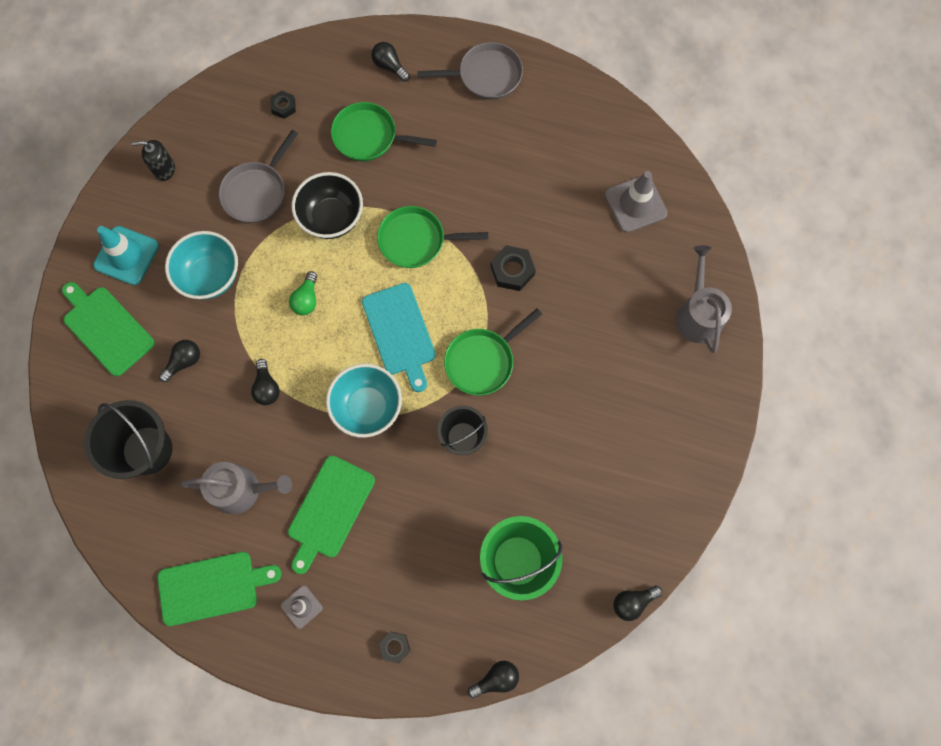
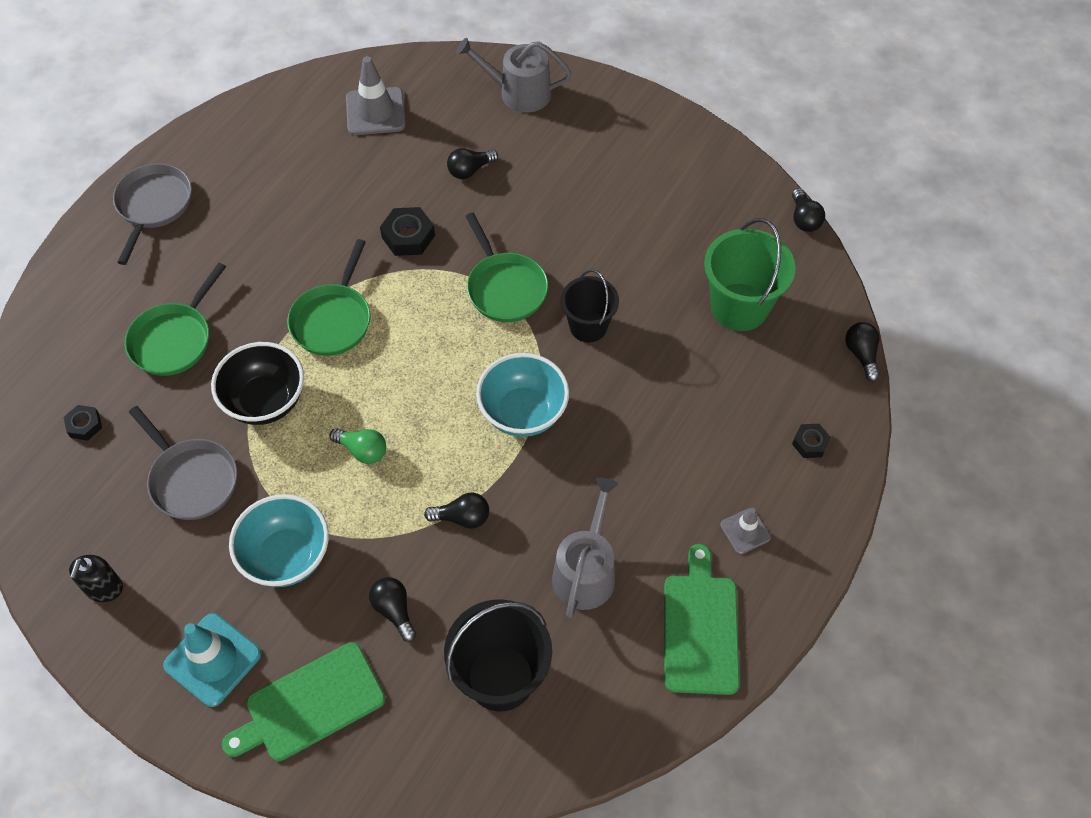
camera: 75 degrees left, 15 degrees down
green cutting board [288,455,375,574] -> none
turquoise cutting board [362,283,436,392] -> none
black light bulb [371,42,410,82] -> black light bulb moved to [447,148,498,179]

